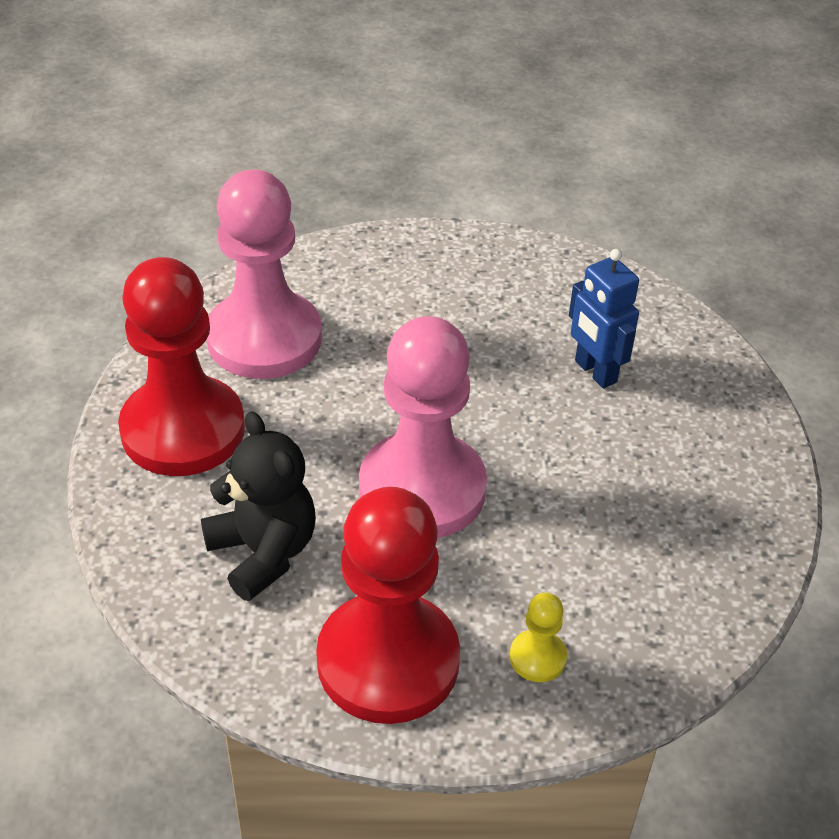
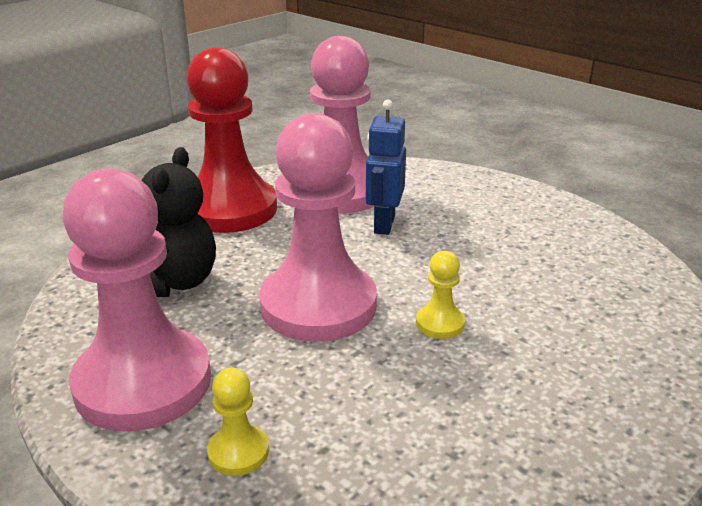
camera: 45 degrees right, 15 degrees down
red pawn [316,487,460,724] -> pink pawn [62,168,211,431]
blue robot [569,249,639,388] -> blue robot moved to [366,100,406,235]
none -> yellow pawn [416,251,465,339]

